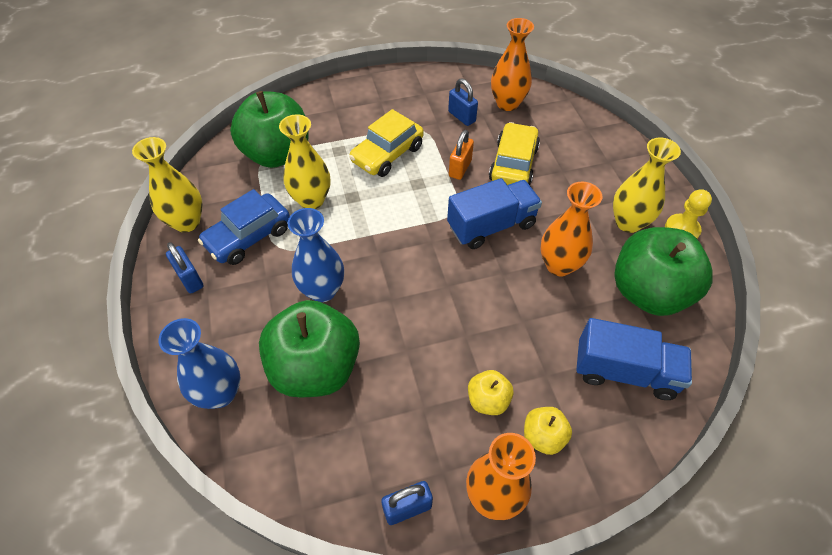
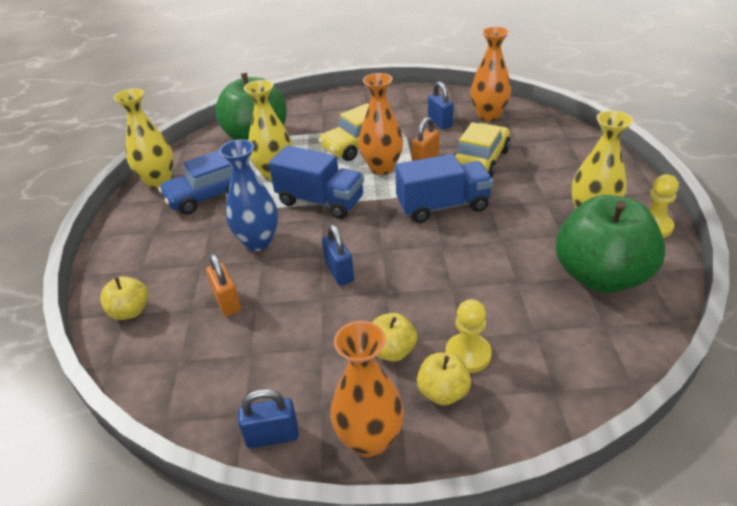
camera: 15 degrees right, 15 degrees down
blue vase [158,318,240,409] -> yellow apple [100,276,148,320]
blue padlock [166,242,204,294] -> blue padlock moved to [322,224,354,286]
green apple [259,300,360,397] -> orange padlock [206,254,241,316]
orange vase [540,182,602,277] -> orange vase moved to [359,73,403,175]
blue truck [576,318,692,400] -> blue truck moved to [269,145,364,219]
none -> yellow pawn [445,299,492,373]

